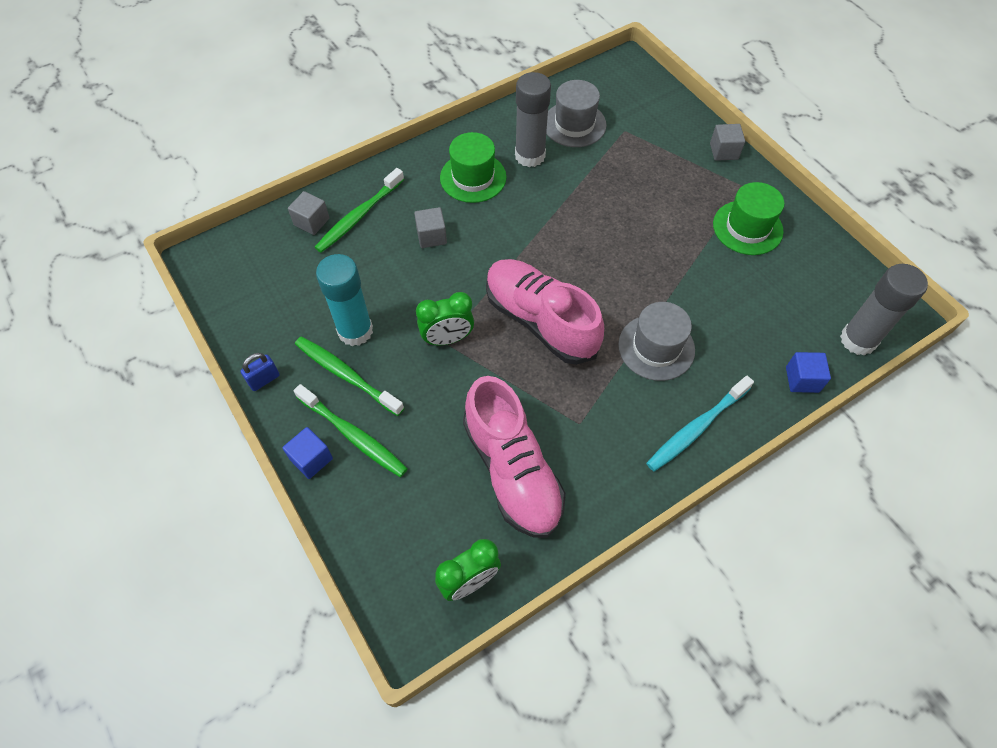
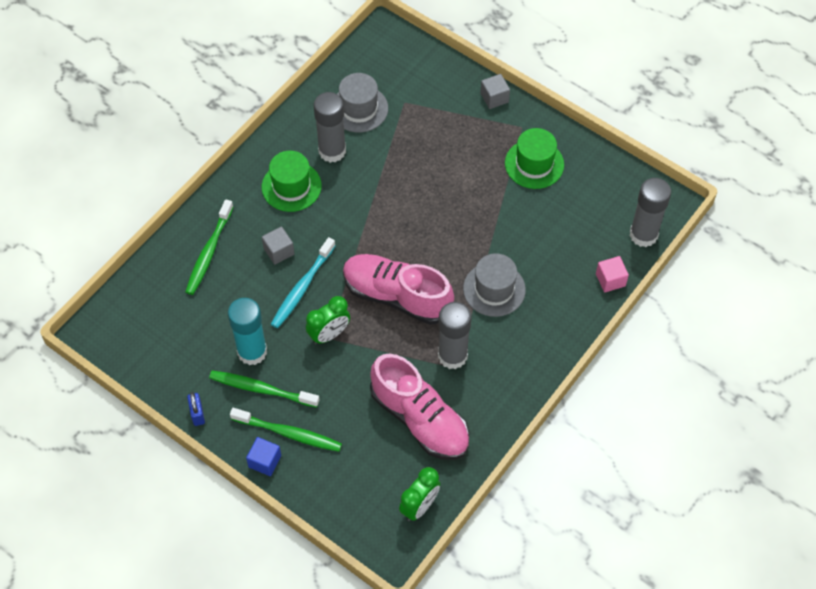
camera: 20 degrees left, 0 degrees up
blue padlock [240,353,280,391] -> blue padlock turned 45 degrees counterclockwise [187,392,205,426]
grey cube [288,191,329,235] -> none
turquoise toothbrush [646,376,754,472] -> turquoise toothbrush moved to [271,237,335,328]
blue cube [786,352,831,393] -> pink cube [596,256,629,292]
none -> grey glue stick [438,302,471,369]

